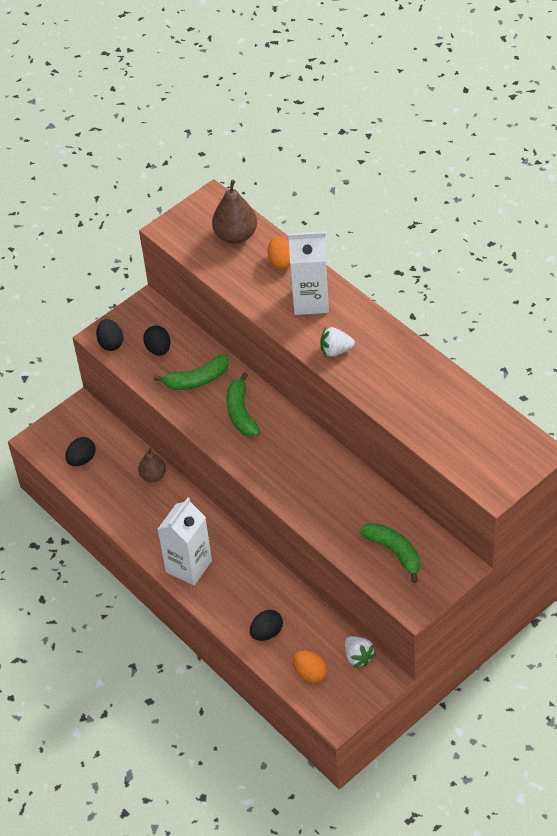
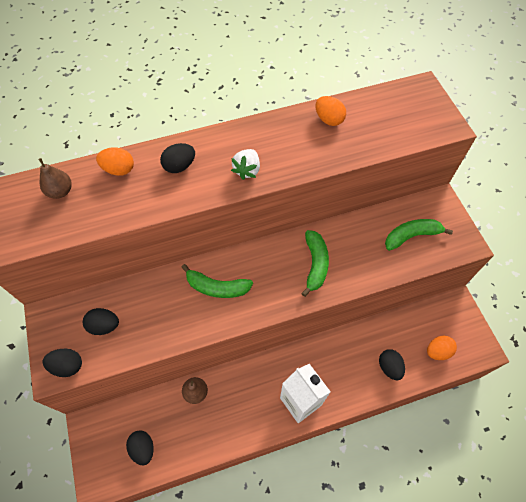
camera: 70 degrees left, 10 degrees up
green banana [154,354,229,390] -> green banana moved to [301,230,329,297]
brown pear [212,180,257,244] -> brown pear [38,158,72,199], size x0.63
white carton [288,232,329,315] -> black egg [160,143,195,173]
white strawberry [345,636,376,668] -> none
none -> orange egg [315,96,346,126]

